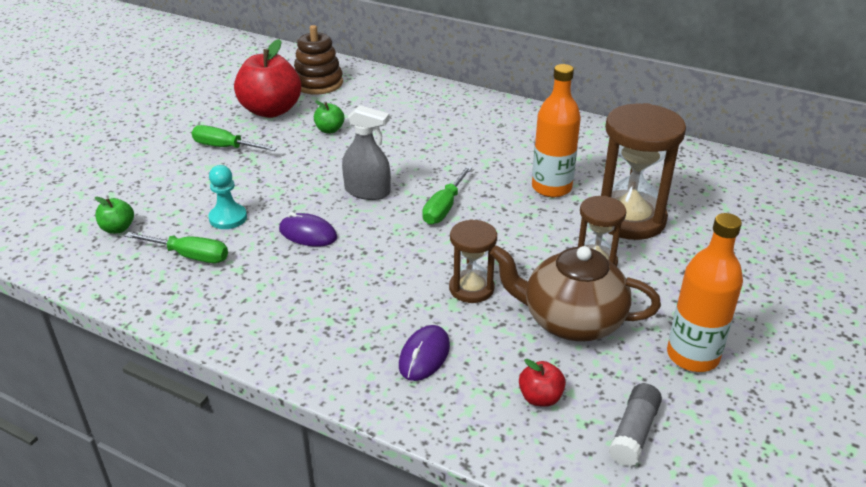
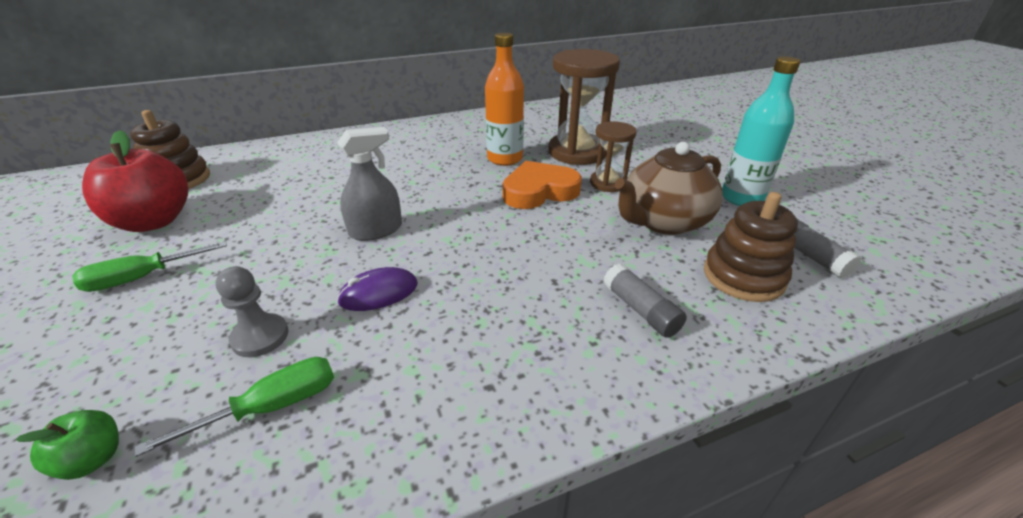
camera: 50 degrees left, 0 degrees up
turquoise pawn [208,165,247,229] -> grey pawn [216,266,288,357]
green apple [314,101,344,133] -> none
purple mouse [399,325,450,381] -> grey glue stick [603,263,687,338]
green screwdriver [422,166,472,225] -> none
brown hourglass [449,219,497,303] -> none
red apple [519,359,566,407] -> brown stacking toy [704,192,798,302]
orange bottle [667,213,743,372] -> turquoise bottle [722,56,800,206]
none -> orange heart [502,161,582,209]

